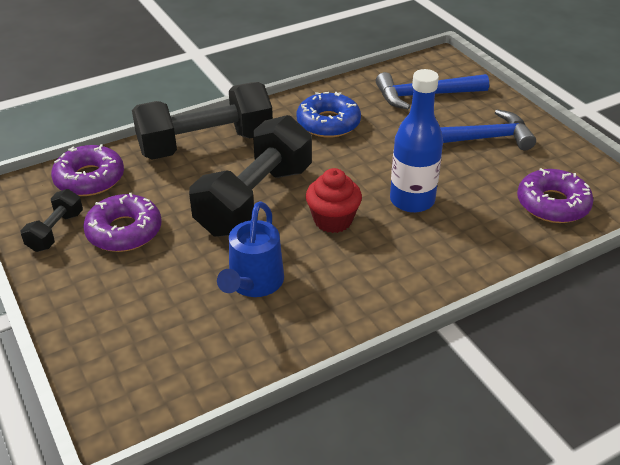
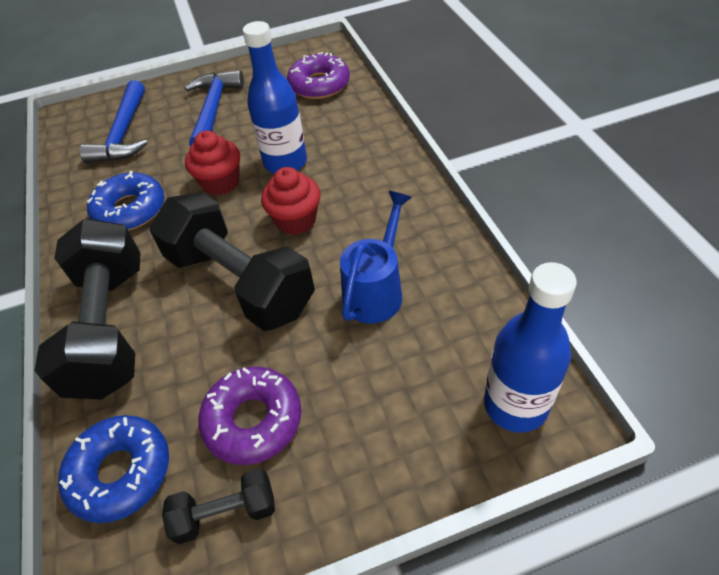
camera: 75 degrees left, 10 degrees up
black dumbbell [21,189,83,252] -> black dumbbell turned 45 degrees counterclockwise [162,468,275,544]
purple donut [51,144,124,196] -> blue donut [58,415,169,523]
blue watering can [217,201,284,297] -> blue watering can turned 90 degrees counterclockwise [340,191,412,324]
none -> red cupcake [185,131,240,196]
none -> blue bottle [484,262,577,433]

